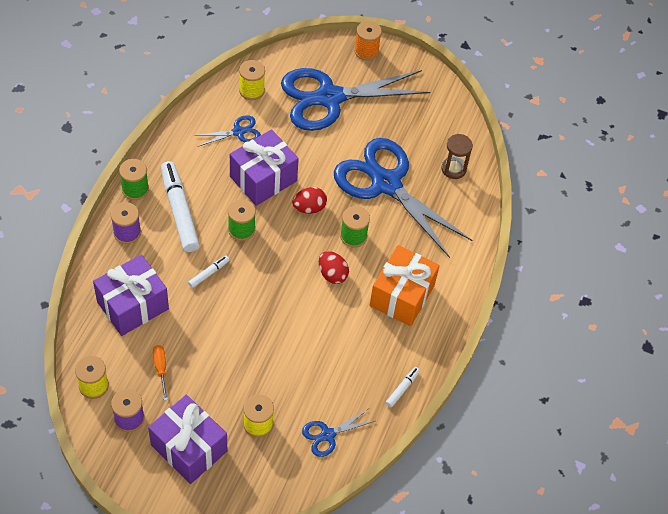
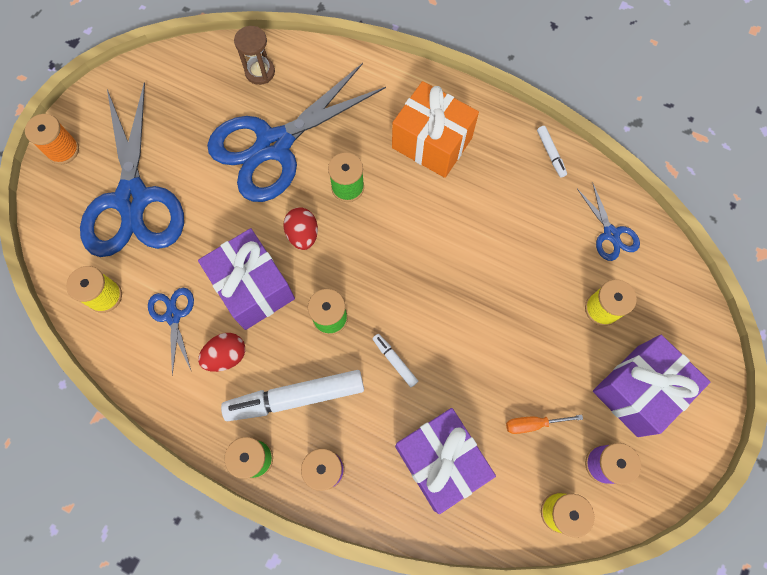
camera: 80 degrees left, 15 degrees up
red egg [319,251,349,284] -> red egg moved to [198,333,245,372]
white marker [385,367,420,408] -> white marker turned 150 degrees counterclockwise [537,126,567,178]

